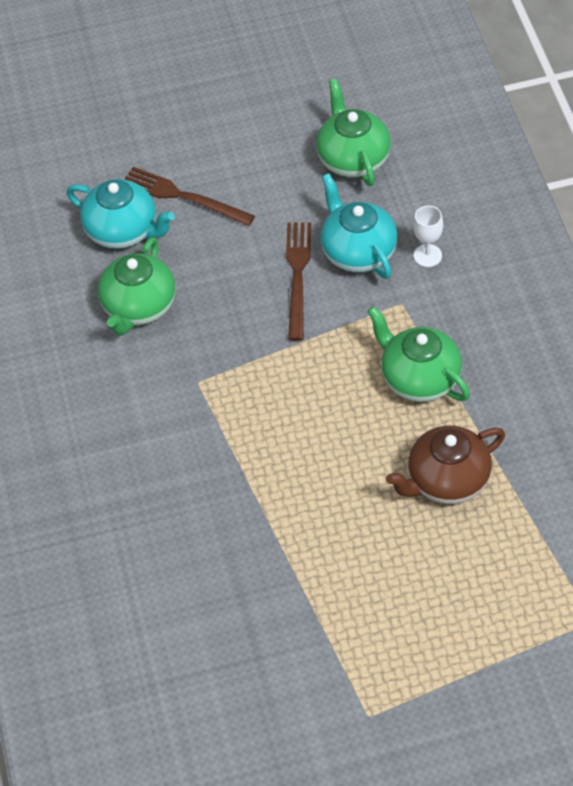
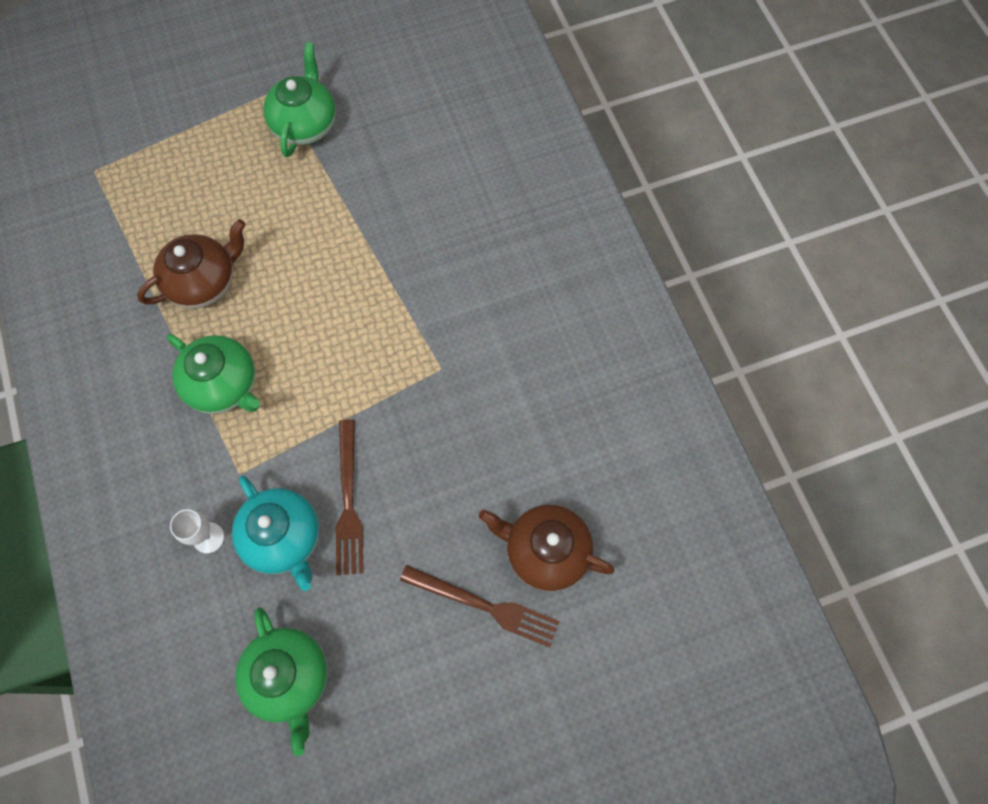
camera: 170 degrees right, 15 degrees up
turquoise teapot [67,179,174,249] -> brown teapot [479,505,615,591]
green teapot [98,237,176,336] -> green teapot moved to [263,42,336,157]

